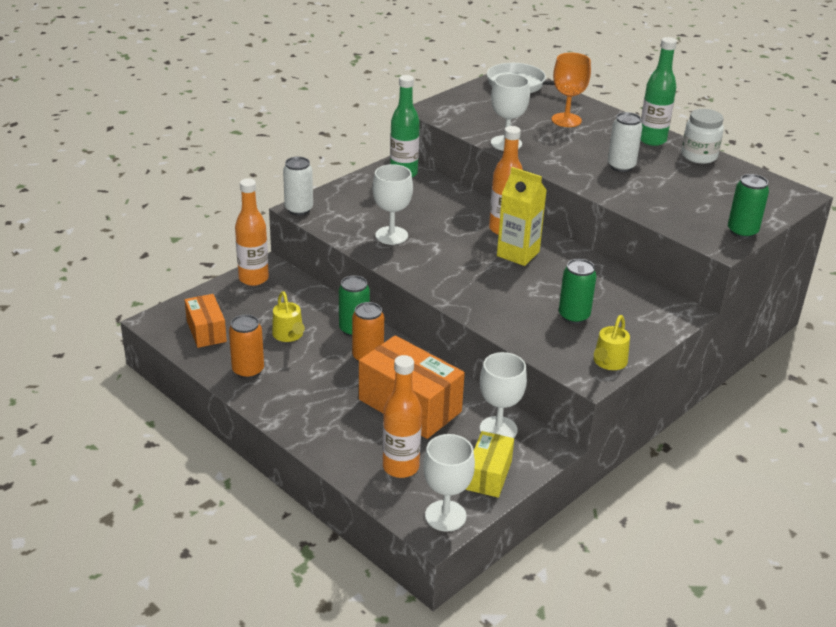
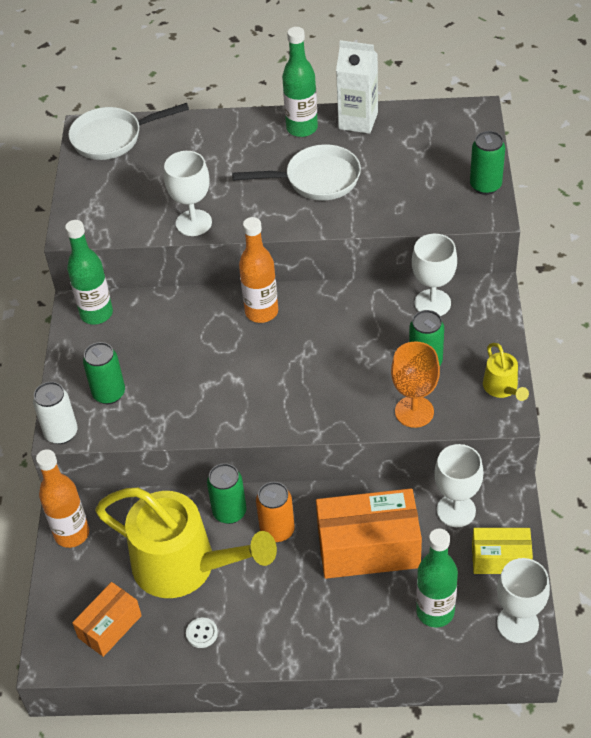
camera: 40 degrees left, 15 degrees up
orange box [185,294,227,348] -> orange box turned 75 degrees counterclockwise [72,582,142,657]
orange can [229,314,264,379] -> white button [186,618,218,648]
yellow watering can [272,291,305,342] -> yellow watering can [95,488,277,598], size x2.30
white goblet [373,164,413,245] -> white goblet moved to [412,234,457,316]
orange bottle [383,355,422,478] -> green bottle [416,528,458,627]
yellow box [466,431,514,498] -> yellow box turned 60 degrees counterclockwise [472,528,533,574]
yellow carton [497,167,547,266] -> none
orange goblet [551,53,591,127] -> orange goblet moved to [391,341,440,428]
white can [608,112,642,172] -> white pan [232,144,361,201]
white jar [681,109,724,164] -> white carton [336,40,378,134]
none -> green can [83,342,125,404]

